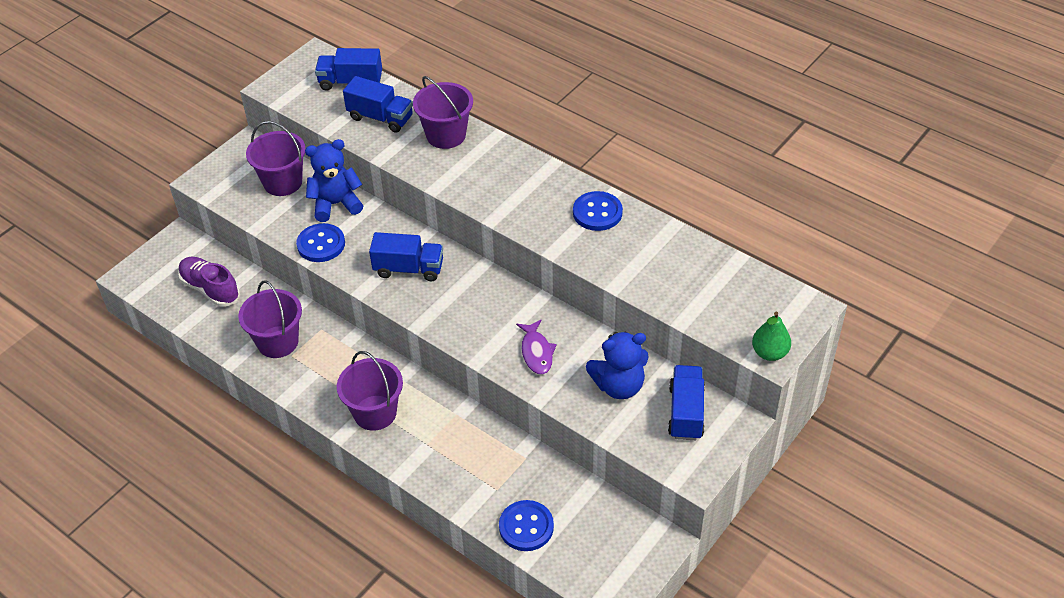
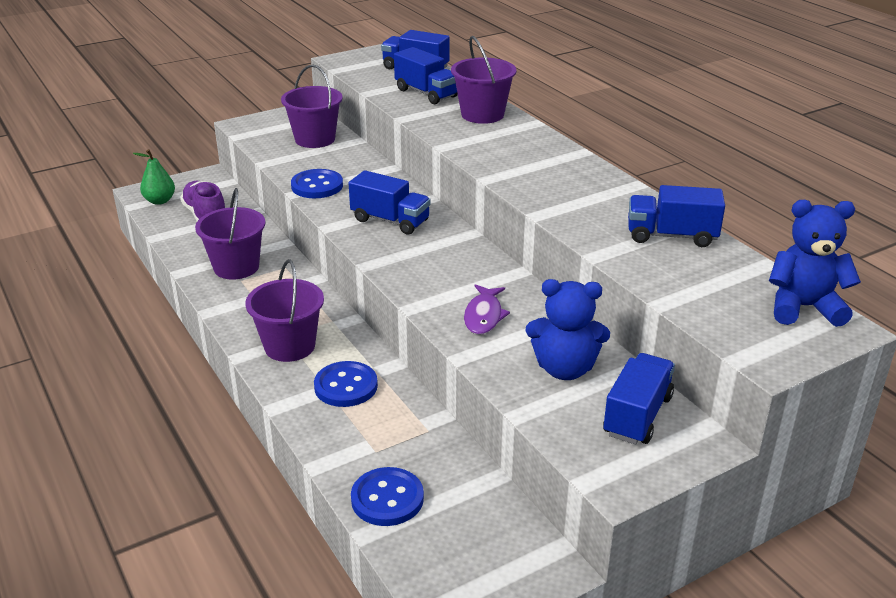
camera: 20 degrees right, 15 degrees down
blue teddy bear [305,139,363,222] -> blue teddy bear moved to [769,200,861,327]
blue button [573,191,623,231] -> blue button moved to [314,361,378,407]
green pear [752,312,791,361] -> green pear moved to [133,149,175,205]
none -> blue truck [628,185,725,247]

